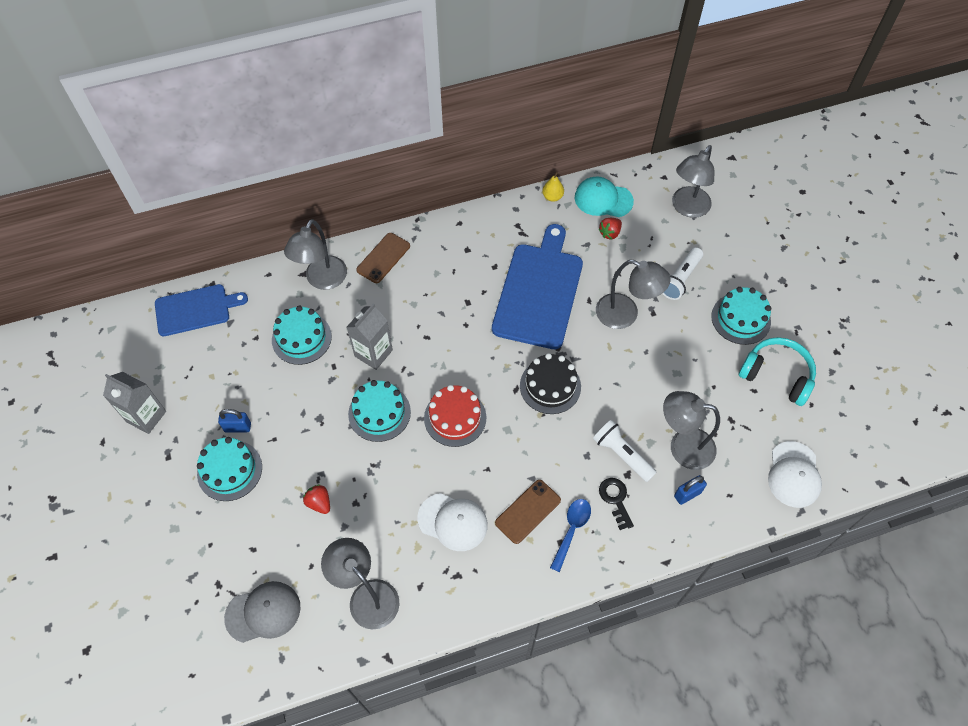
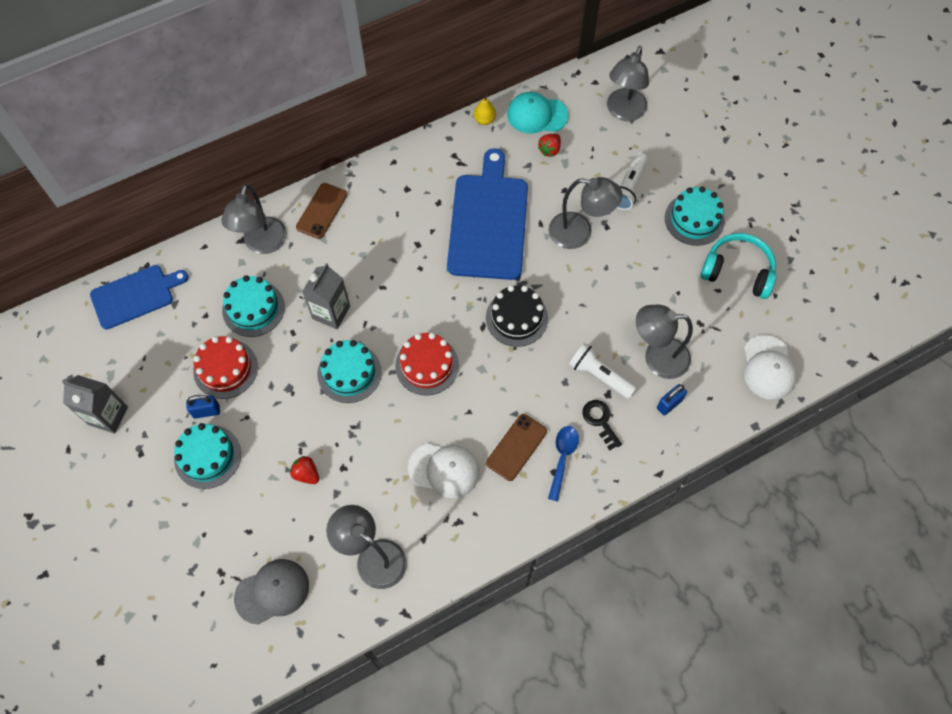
camera: 10 degrees left, 5 degrees up
none -> red cake [193,336,258,399]

